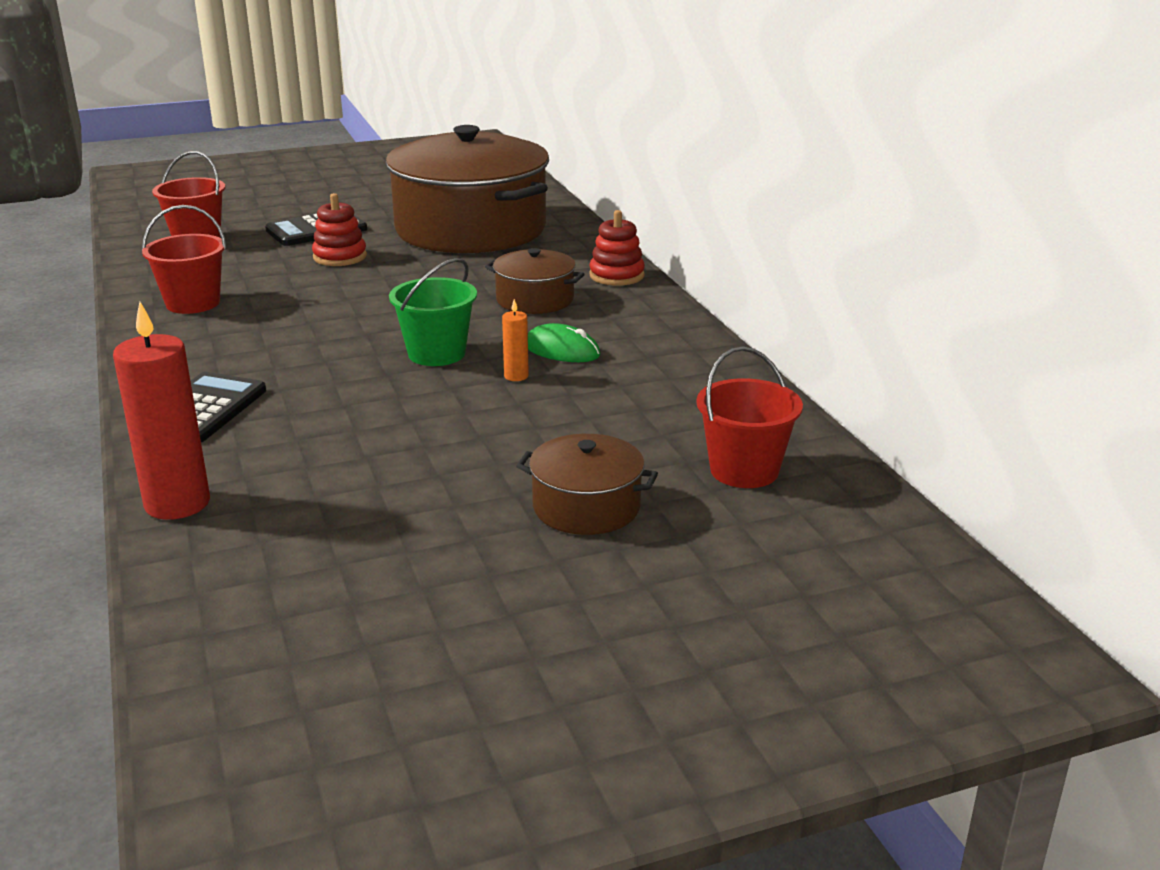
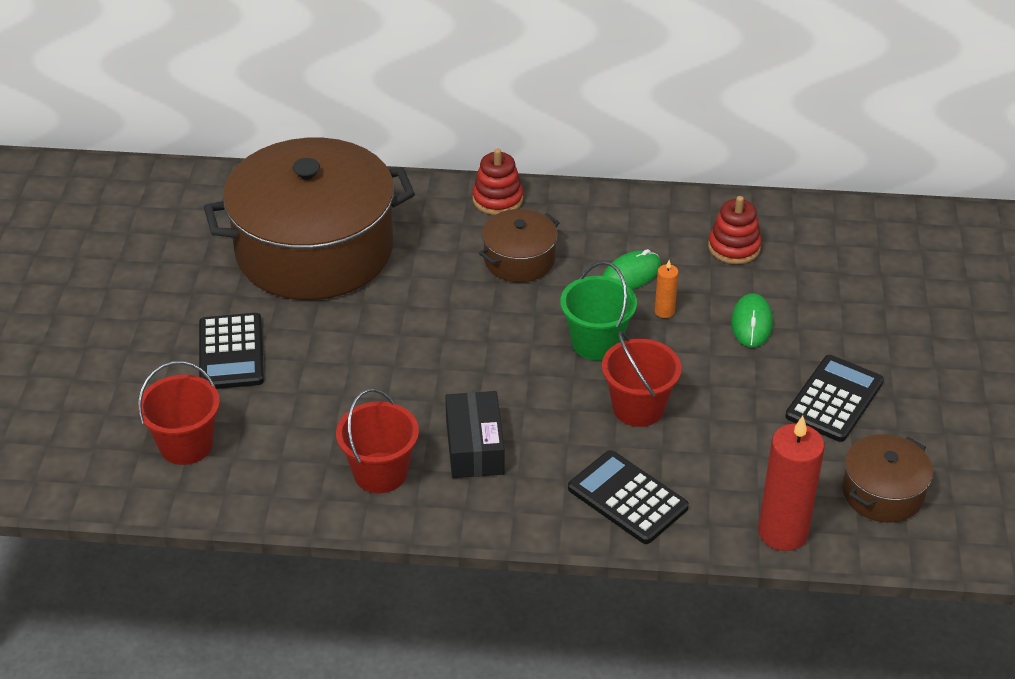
camera: 65 degrees left, 15 degrees up
red stacking toy [312,193,367,266] -> red stacking toy moved to [708,196,762,264]
brown pot [516,434,658,535] -> brown pot moved to [842,434,933,523]
red bucket [696,346,803,488] -> red bucket moved to [602,331,682,427]
none -> black box [445,391,504,478]
none -> green mouse [731,293,773,348]
none -> black calculator [785,355,884,442]

